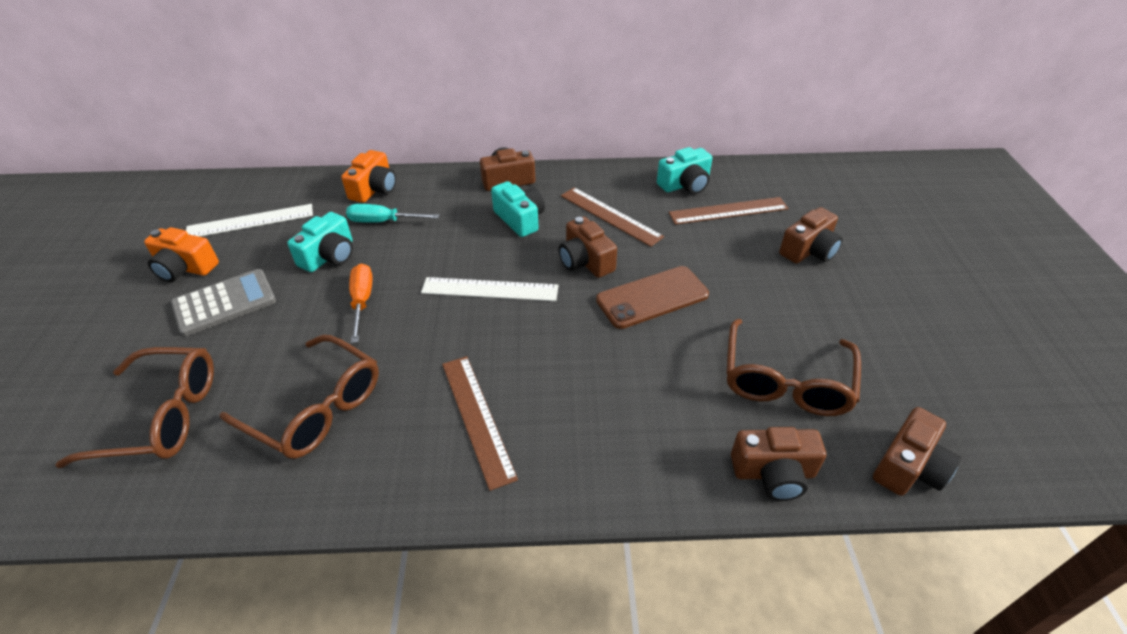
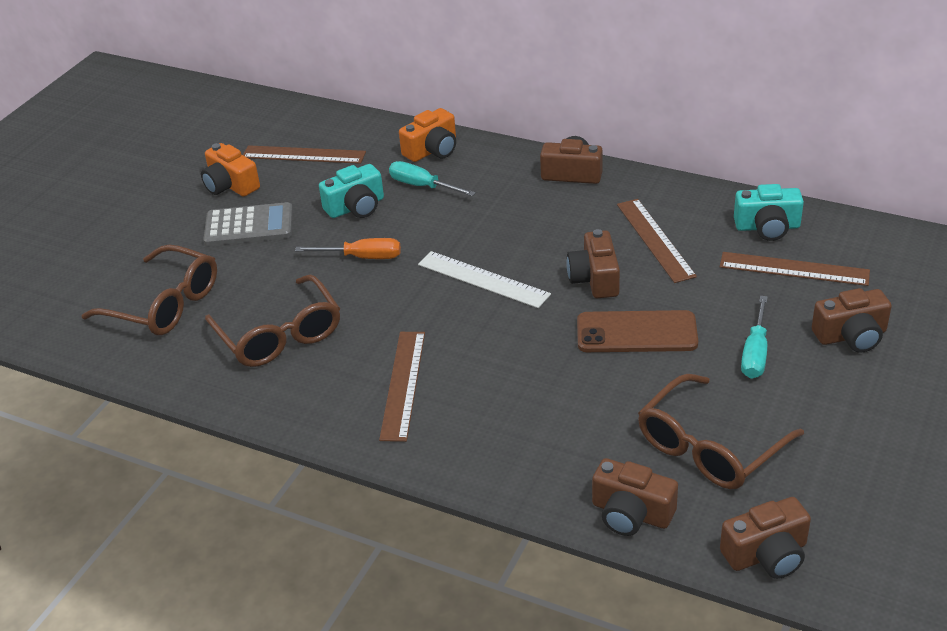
camera: 30 degrees right, 5 degrees down
white ruler [186,204,313,237] -> brown ruler [243,145,366,164]
orange screwdriver [349,264,373,343] -> orange screwdriver turned 75 degrees clockwise [295,238,401,259]
turquoise camera [491,181,545,237] -> none
none -> turquoise screwdriver [741,296,768,379]

